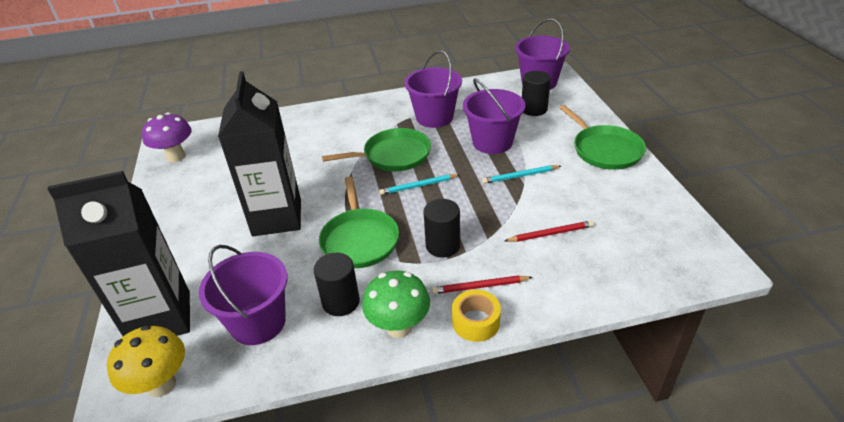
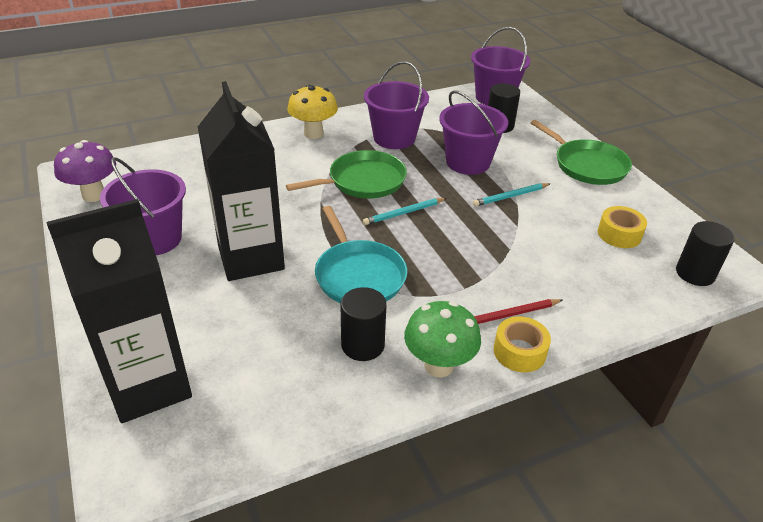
camera: 15 degrees left, 0 degrees up
yellow mushroom [107,325,185,397] -> yellow mushroom moved to [287,85,338,139]
purple bucket [199,245,287,345] -> purple bucket moved to [100,157,186,255]
green pan [319,177,399,268] -> turquoise pan [315,206,407,303]
black cylinder [423,199,460,258] -> black cylinder moved to [676,221,735,286]
red pencil [505,221,594,242] -> none
none -> yellow tape [598,206,647,248]

